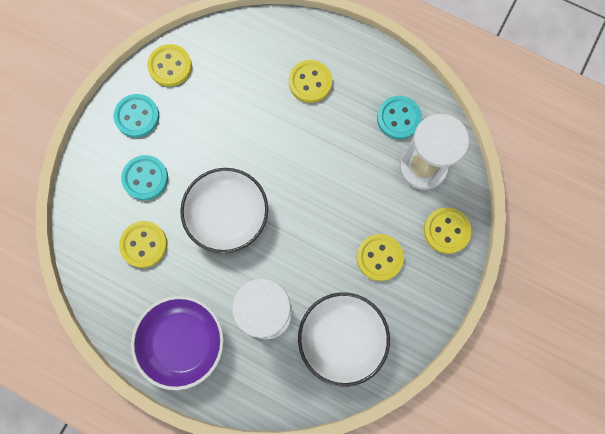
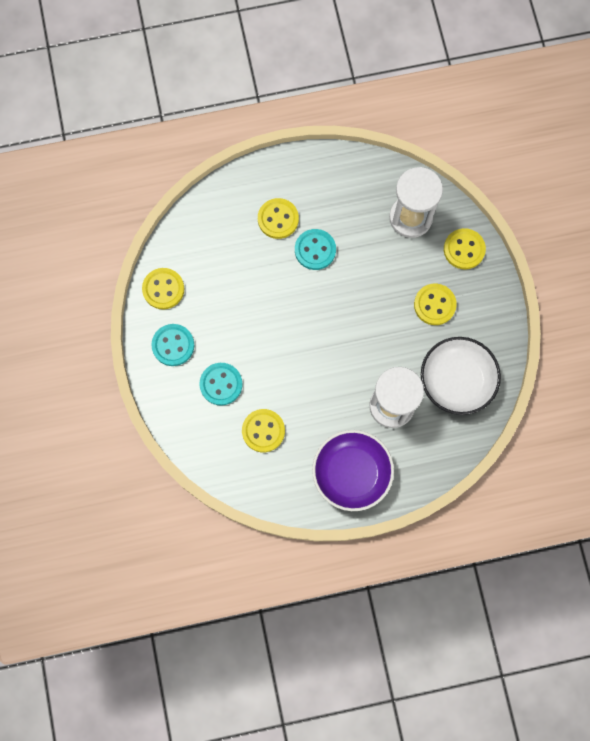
camera: 40 degrees left, 0 degrees up
white bowl [180,168,268,253] -> none
turquoise button [377,96,422,139] -> turquoise button moved to [295,229,336,270]

